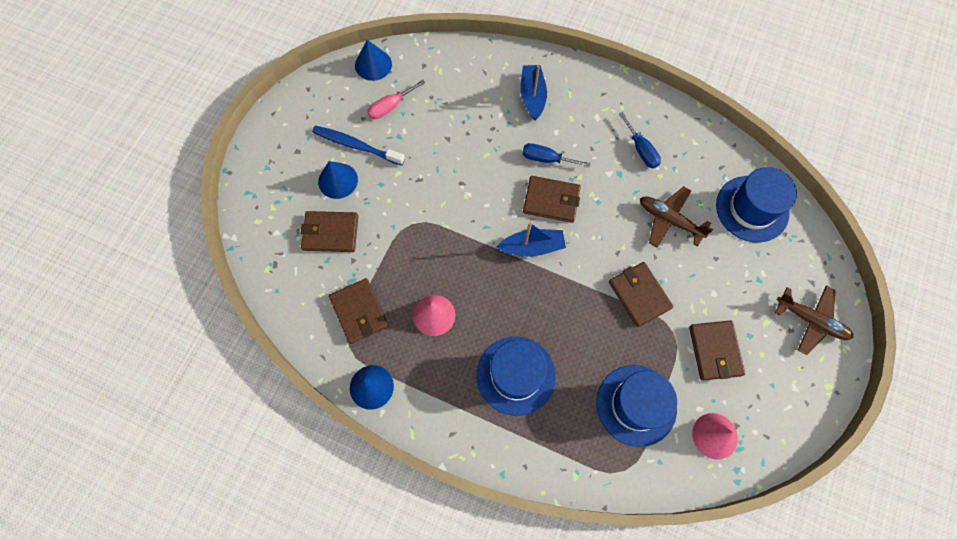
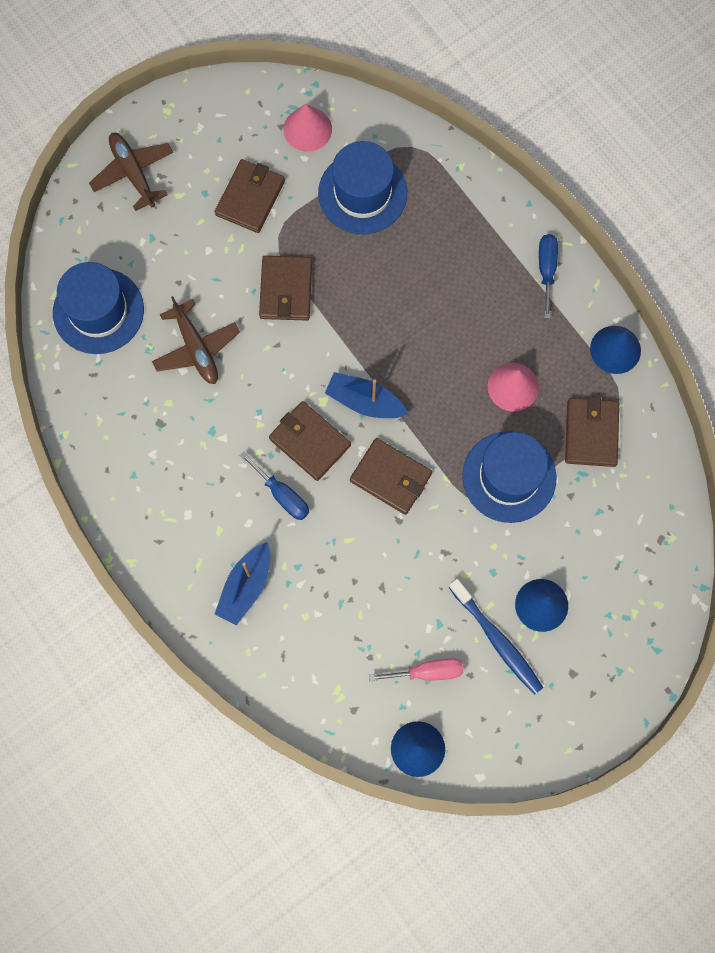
camera: 150 degrees left, 5 degrees up
brown wallet [301,211,358,252] -> brown wallet moved to [350,438,432,515]
blue hat [477,337,556,416] -> blue hat moved to [462,431,557,523]
blue screwdriver [619,112,661,168] -> blue screwdriver moved to [539,234,558,319]

